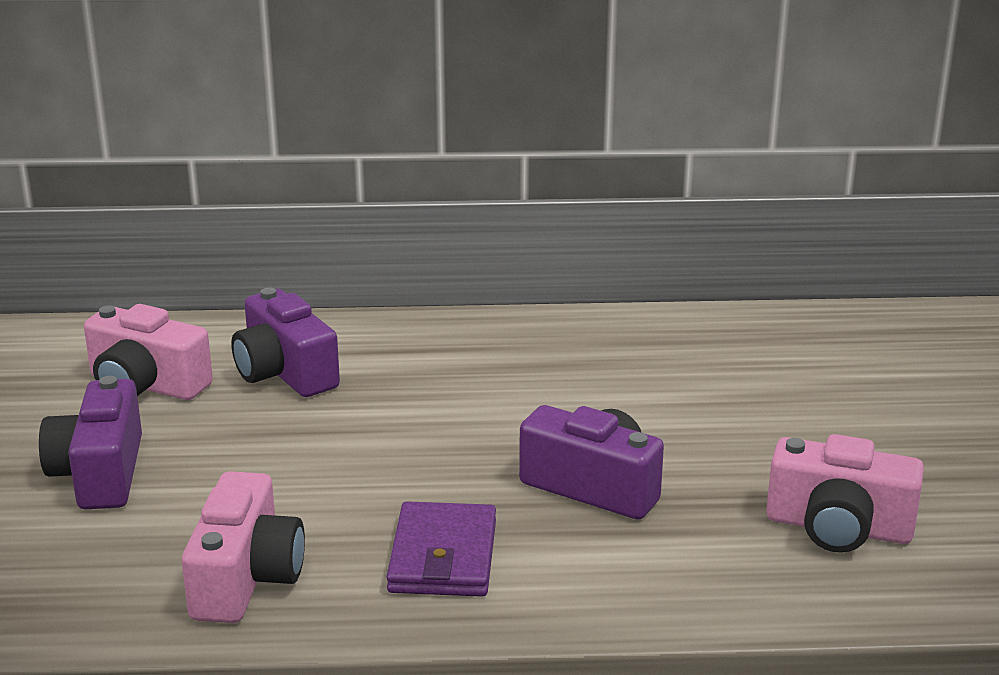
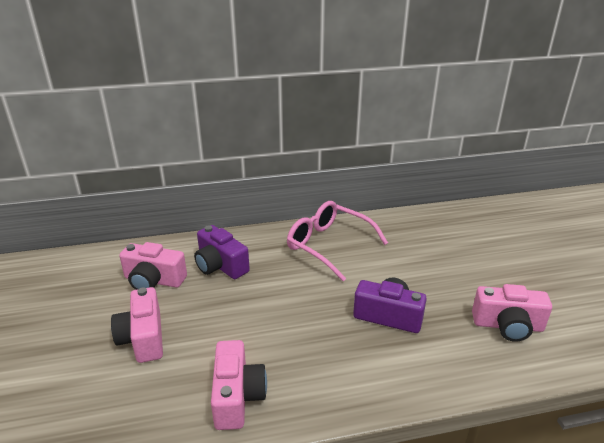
camera: 10 degrees left, 5 degrees up
purple camera [39,376,142,509] -> pink camera [111,287,163,363]
purple wallet [386,501,496,597] -> none
none -> pink glasses [287,201,388,281]

